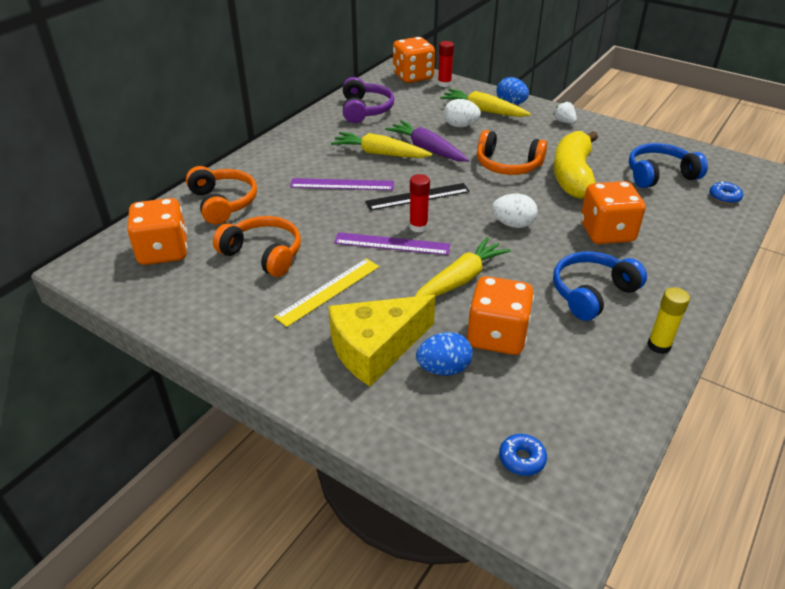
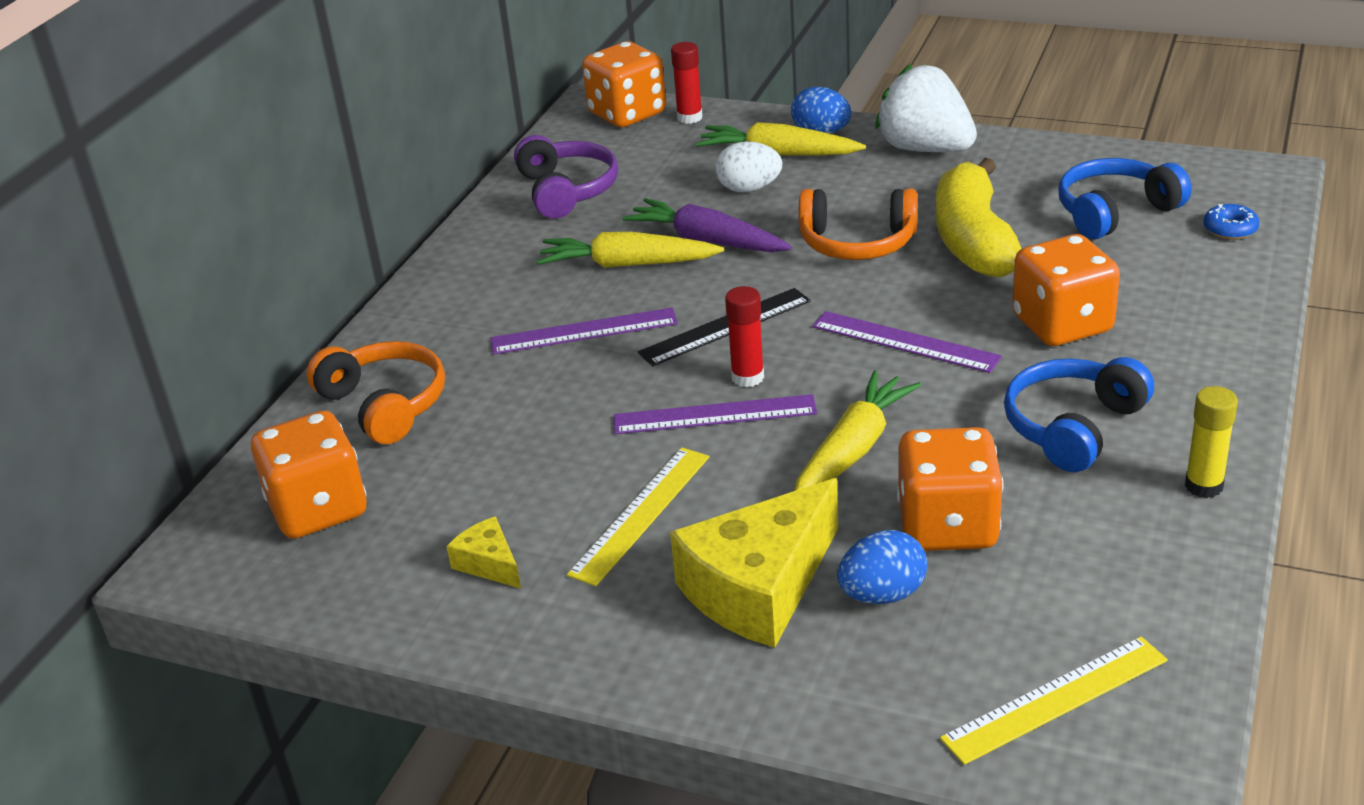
camera: 10 degrees left, 5 degrees down
orange headphones [213,216,301,277] -> none
white egg [492,193,538,228] -> purple ruler [812,311,1002,373]
blue donut [499,434,547,476] -> yellow ruler [940,636,1168,765]
white strawberry [554,101,577,124] -> white strawberry [875,64,977,152], size x2.33
none -> yellow cheese [446,517,521,589]

